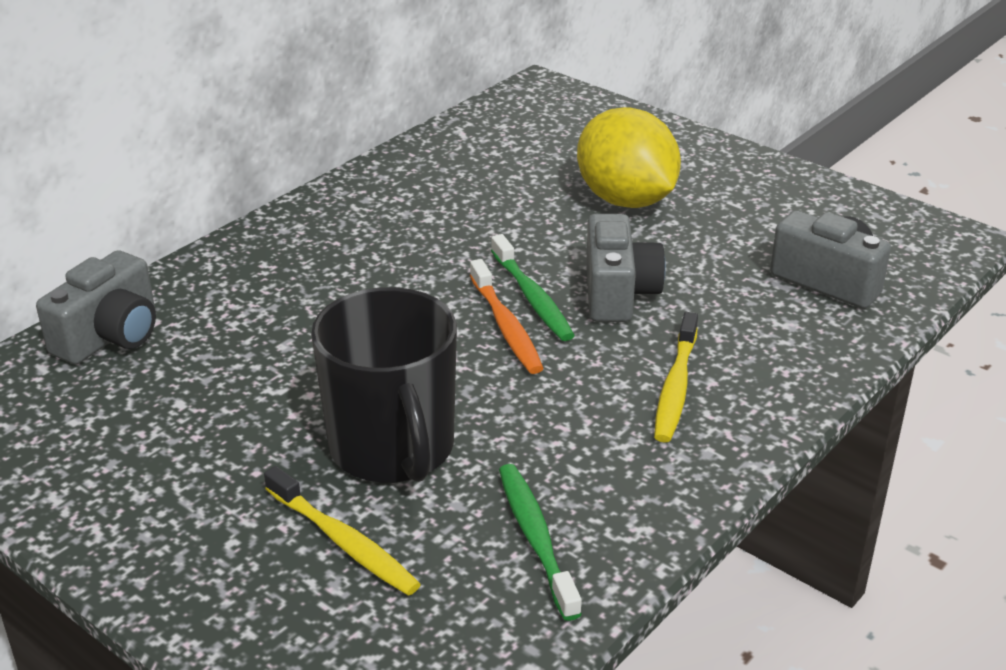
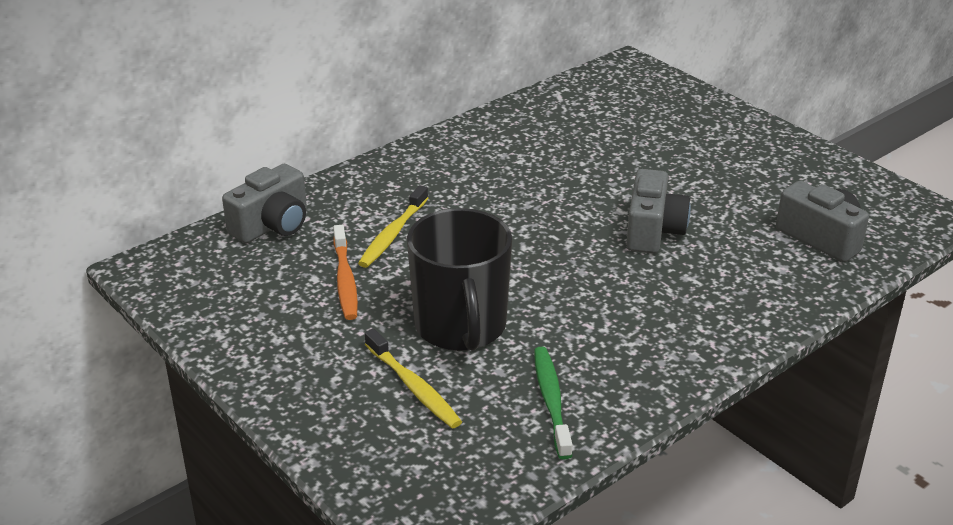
camera: 10 degrees right, 0 degrees up
orange toothbrush [470,259,544,374] -> orange toothbrush moved to [333,225,358,320]
green toothbrush [491,234,575,341] -> none
yellow lemon [577,107,681,208] -> none
yellow toothbrush [654,312,698,443] -> yellow toothbrush moved to [358,185,428,268]

